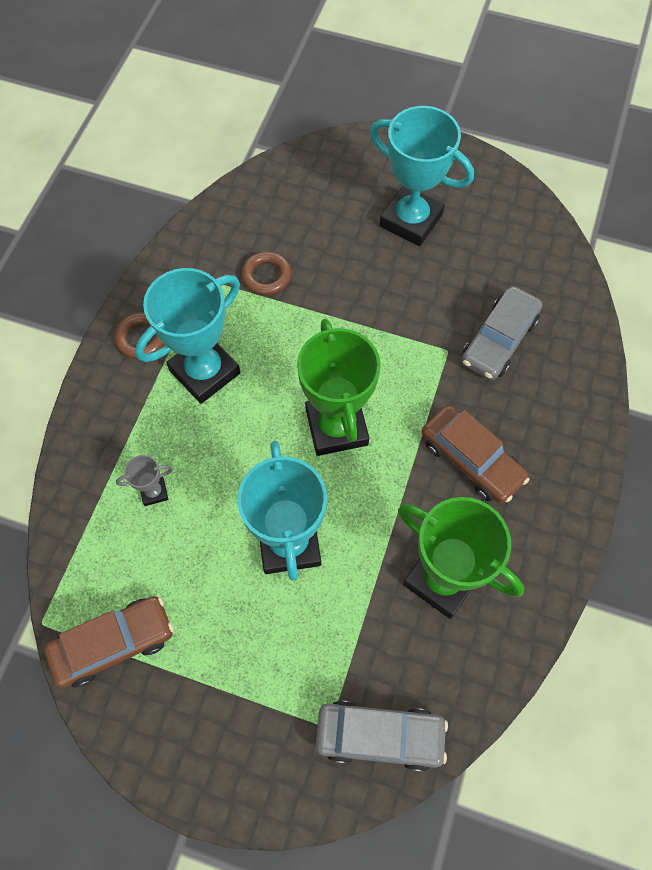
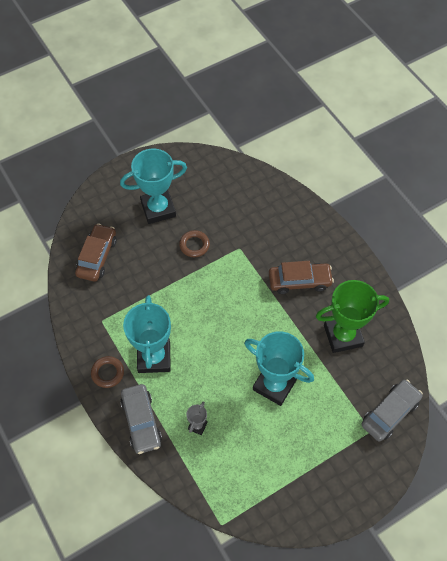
camera: 50 degrees left, 5 degrees down
brown car [44,596,174,688] -> brown car moved to [75,224,117,282]
brown ring [241,252,291,296] -> brown ring moved to [179,230,210,257]
green trophy [297,319,381,456] -> none
grey car [461,286,542,380] -> grey car moved to [120,384,162,454]

